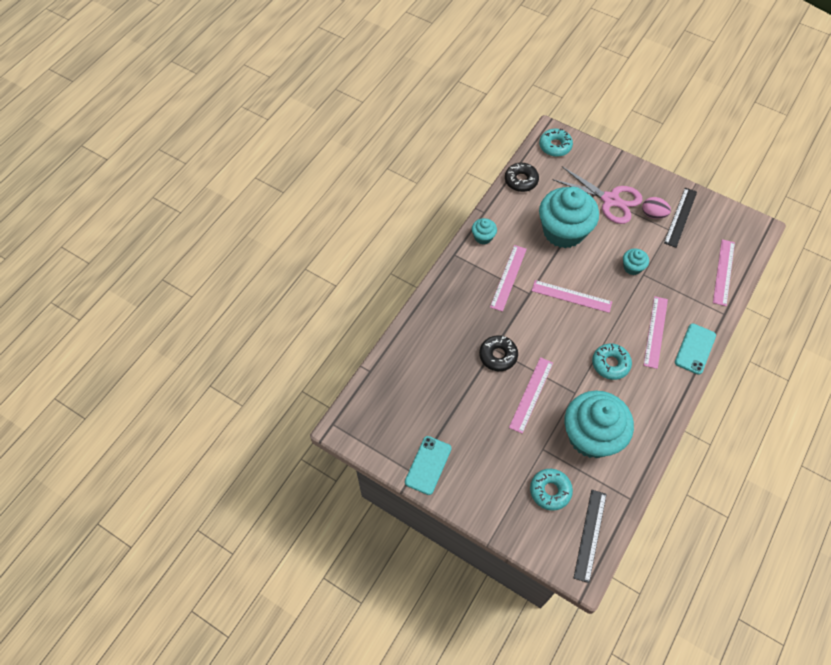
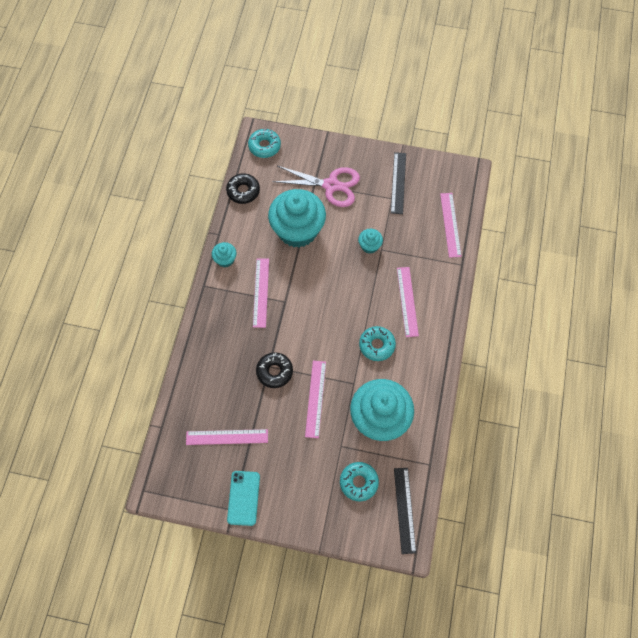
camera: 20 degrees left, 5 degrees up
pink ruler [532,280,612,313] -> pink ruler moved to [186,429,268,445]
pink egg [642,197,671,219] -> none
turquoise phone [675,323,716,375] -> none

